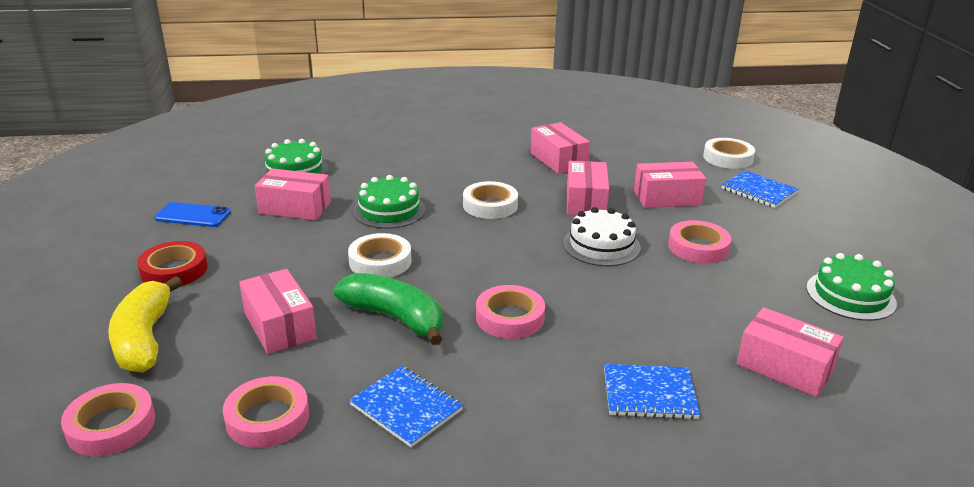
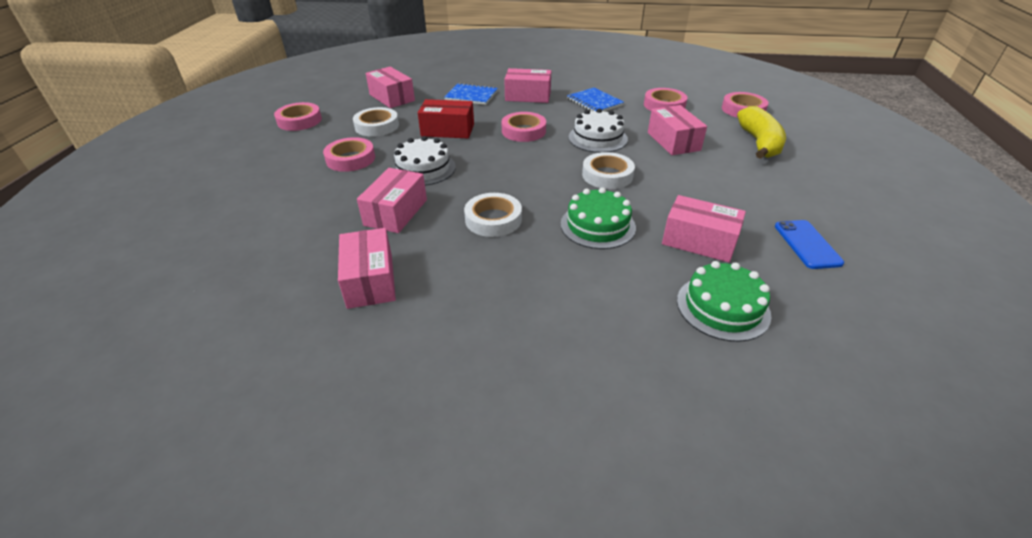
camera: 165 degrees left, 10 degrees up
red tape [137,241,208,286] -> none
blue phone [154,202,231,227] -> blue phone turned 60 degrees clockwise [775,220,844,269]
green banana [334,273,443,345] -> white cake [569,108,628,153]
pink box [634,162,706,208] -> pink box moved to [504,68,551,103]
white tape [703,138,755,169] -> white tape moved to [353,107,399,137]
blue notebook [722,170,798,208] -> none
green cake [806,253,897,321] -> pink tape [274,102,322,131]
none -> red box [418,99,474,138]

